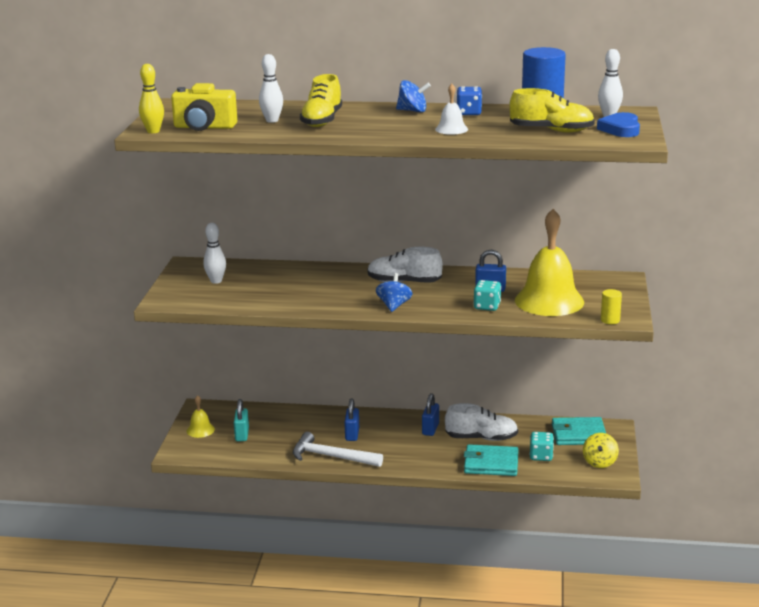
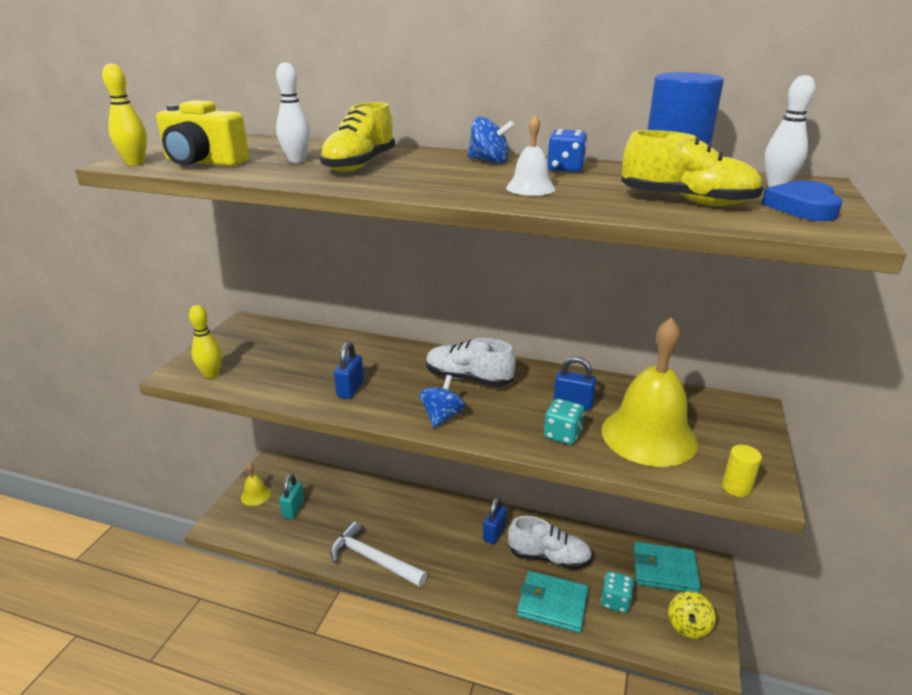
camera: 10 degrees right, 5 degrees up
white bowling pin [203,223,226,284] -> none
blue padlock [344,398,359,441] -> blue padlock moved to [334,341,364,399]
none -> yellow bowling pin [189,305,222,378]

